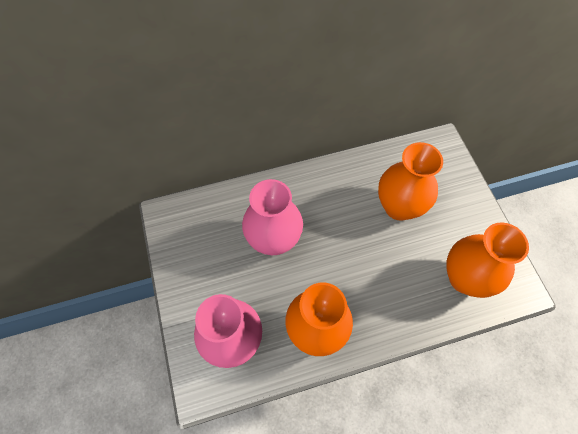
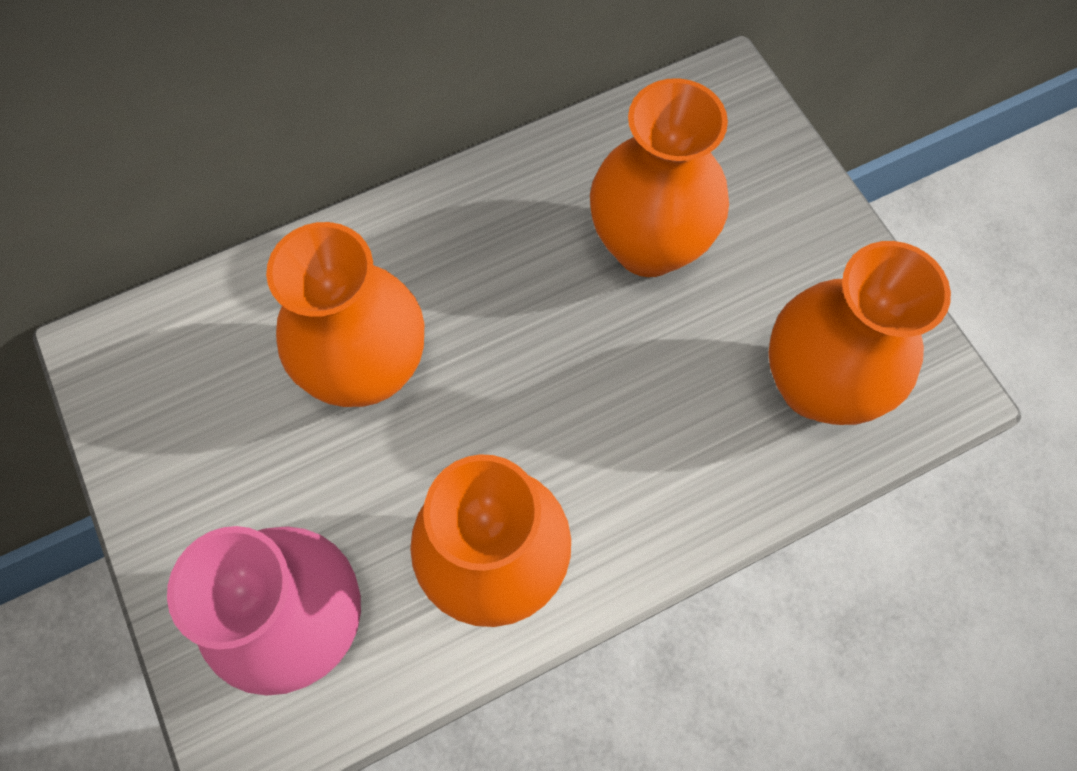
camera: 10 degrees left, 5 degrees up
pink vase [242,179,303,255] -> orange vase [266,222,424,407]

